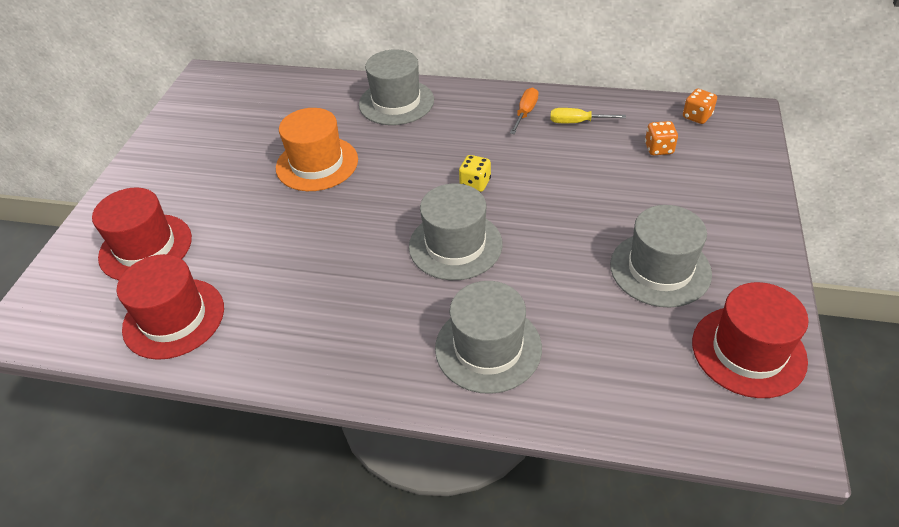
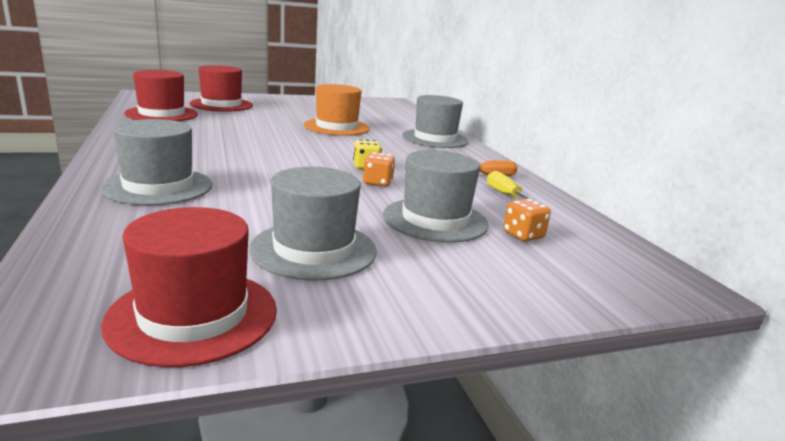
camera: 55 degrees right, 25 degrees down
grey hat [409,183,503,280] -> grey hat moved to [383,150,489,243]
orange dice [683,89,717,124] -> orange dice moved to [363,152,395,187]

